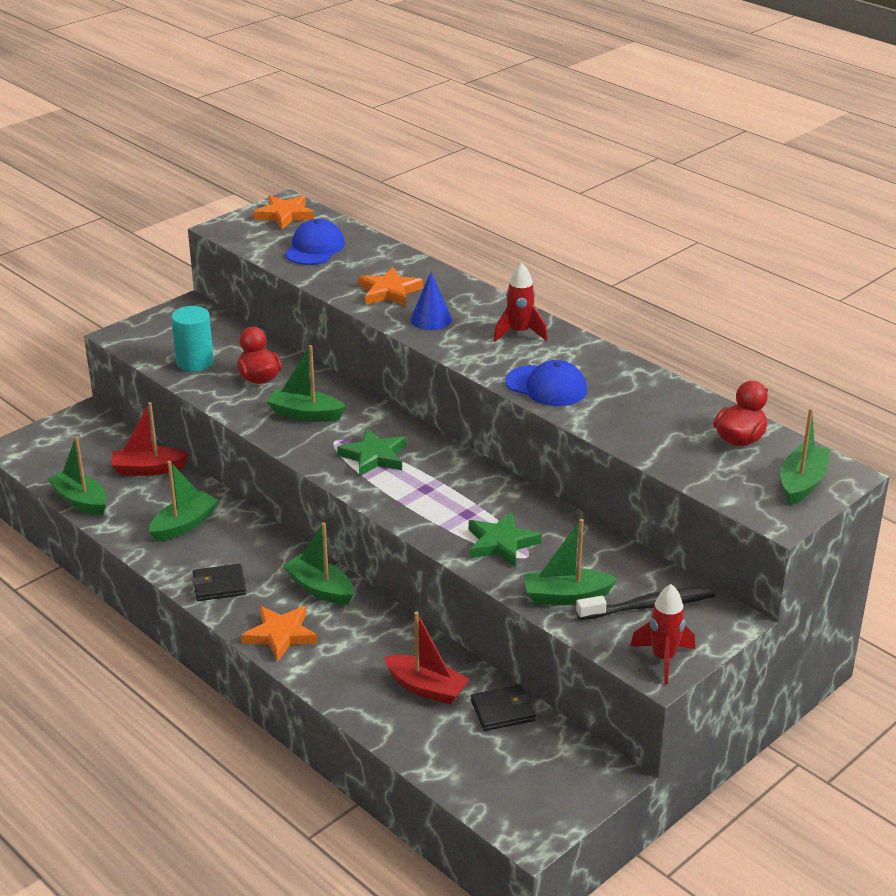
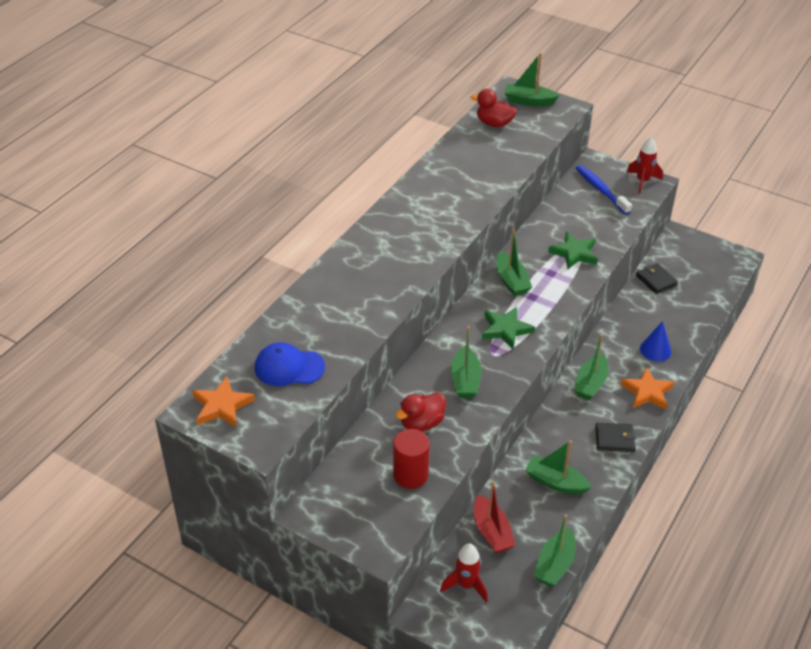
camera: 105 degrees left, 10 degrees up
turquoise cylinder [171,306,214,372] -> red cylinder [393,429,430,489]
black wallet [192,564,246,601] -> black wallet turned 60 degrees counterclockwise [595,423,636,452]
orange star [358,267,423,306] -> none
red boat [384,612,470,705] -> none
blue cone [410,272,452,330] -> blue cone moved to [640,321,671,362]
red rocket [493,263,548,342] -> red rocket moved to [440,544,488,602]
blue cap [505,360,587,406] -> none
green boat [523,519,617,605] -> green boat moved to [496,229,532,296]
black toothbrush [576,587,715,620] -> blue toothbrush [576,165,632,215]

